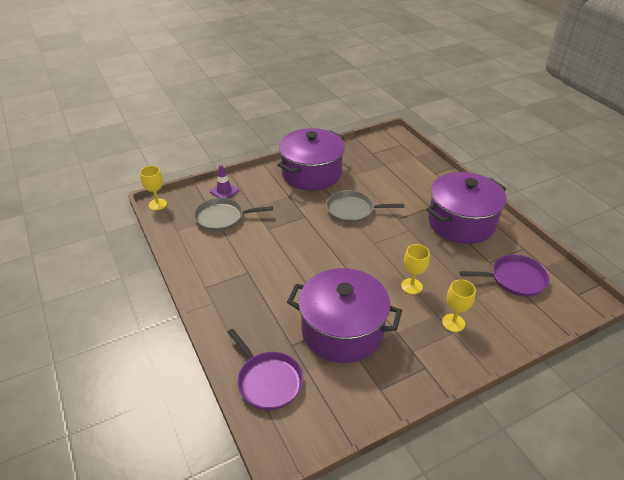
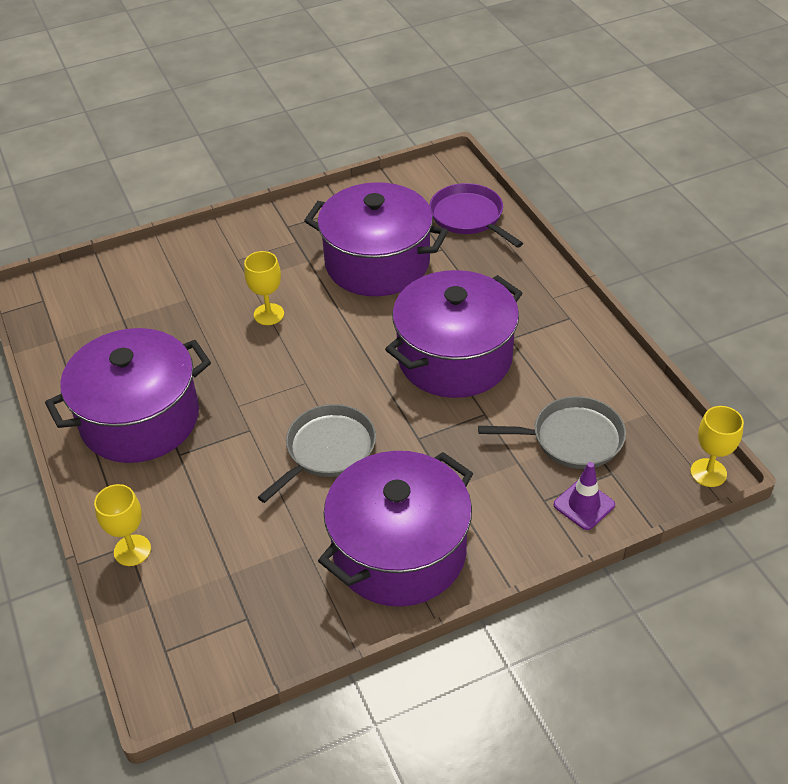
camera: 175 degrees left, 5 degrees up
grey pan [326,190,404,223] -> grey pan turned 60 degrees counterclockwise [258,404,376,503]
yellow goblet [442,279,476,332] -> yellow goblet moved to [94,484,151,566]
purple pan [460,254,550,297] -> none
none -> purple pot [385,270,522,398]

